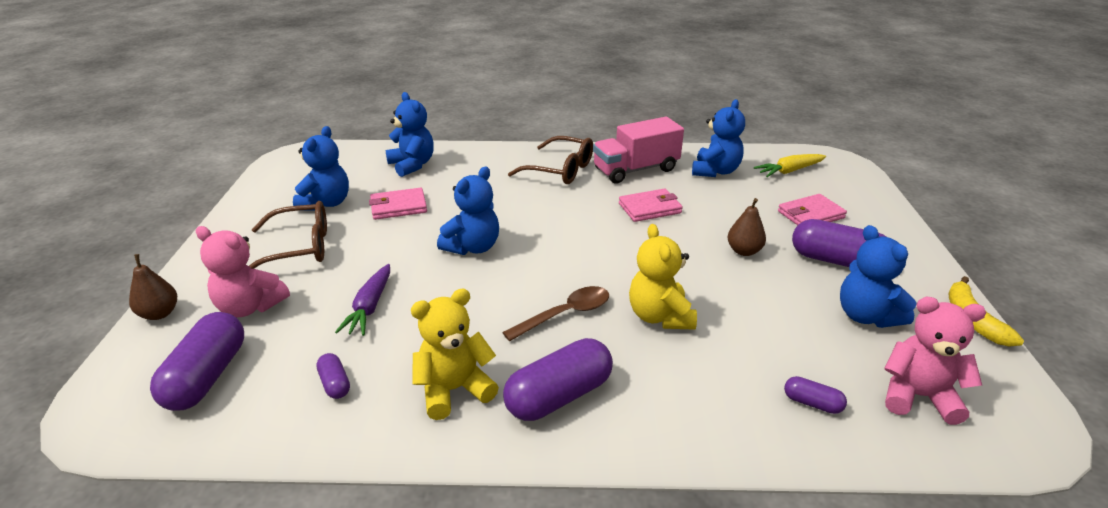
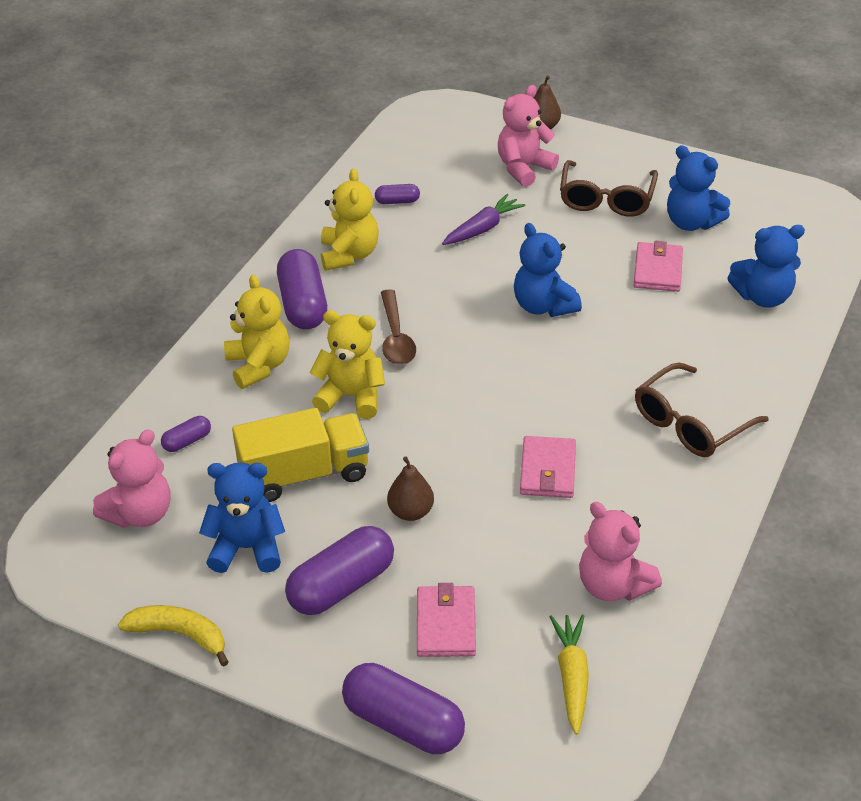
camera: 115 degrees right, 10 degrees up
purple capsule [150,312,244,411] -> purple capsule moved to [342,663,465,754]
purple carrot [335,264,390,336] -> purple carrot turned 105 degrees clockwise [442,194,526,245]
pink truck [593,117,684,184] -> none
blue teddy bear [692,99,745,177] -> pink teddy bear [579,502,662,601]
none -> yellow teddy bear [224,275,290,389]
none -> yellow truck [232,408,369,502]

